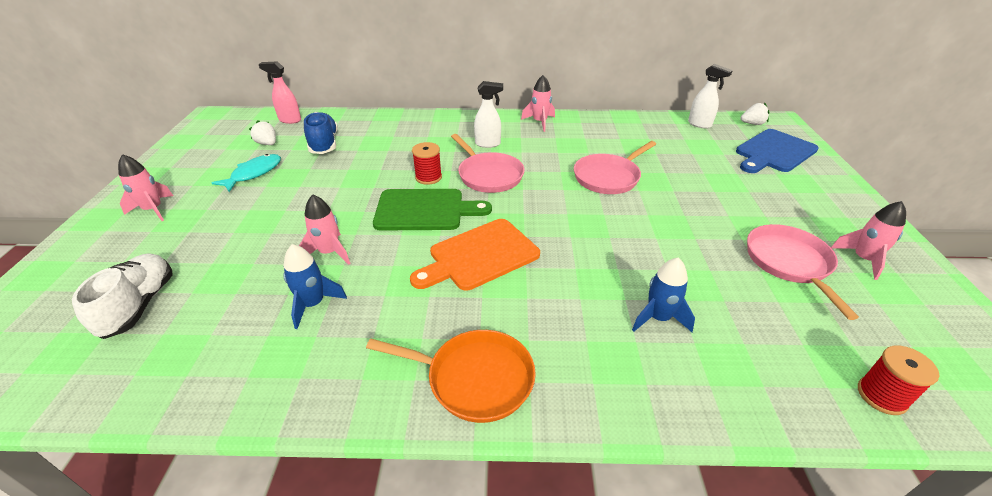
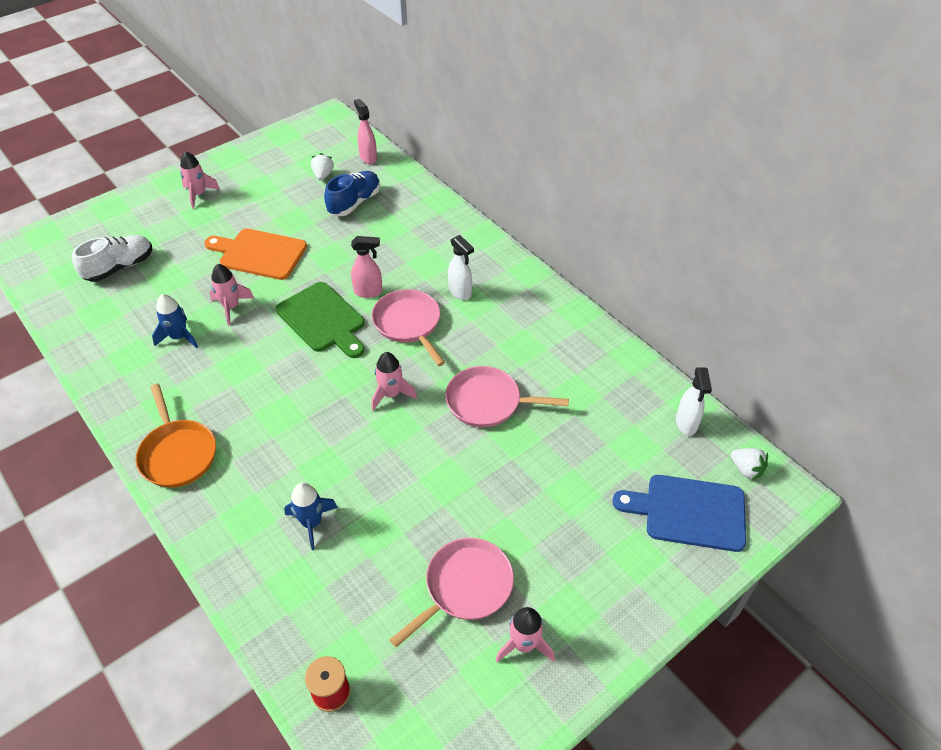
camera: 50 degrees right, 10 degrees up
turquoise fish [211,154,281,192] -> none
orange cutting board [410,219,540,291] -> orange cutting board moved to [204,229,307,280]
red spool [412,142,442,185] -> pink spray bottle [351,236,383,298]
pink pan [451,134,525,193] -> pink pan turned 135 degrees clockwise [372,289,445,366]
pink rocket [521,75,555,132] -> pink rocket moved to [371,352,417,411]

